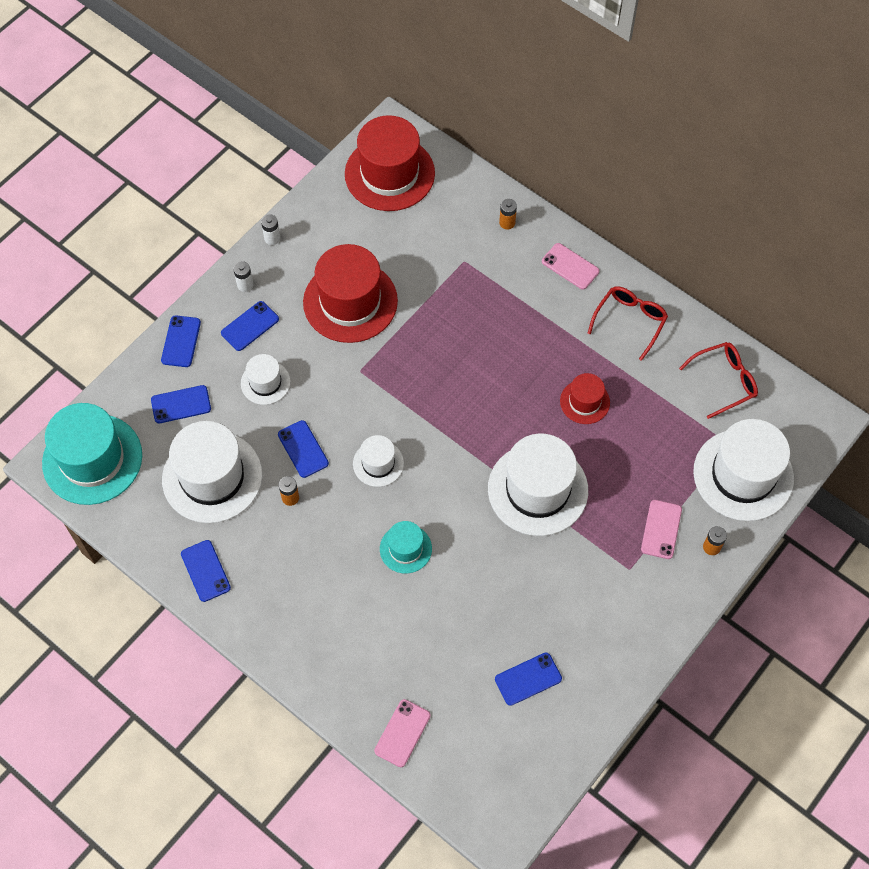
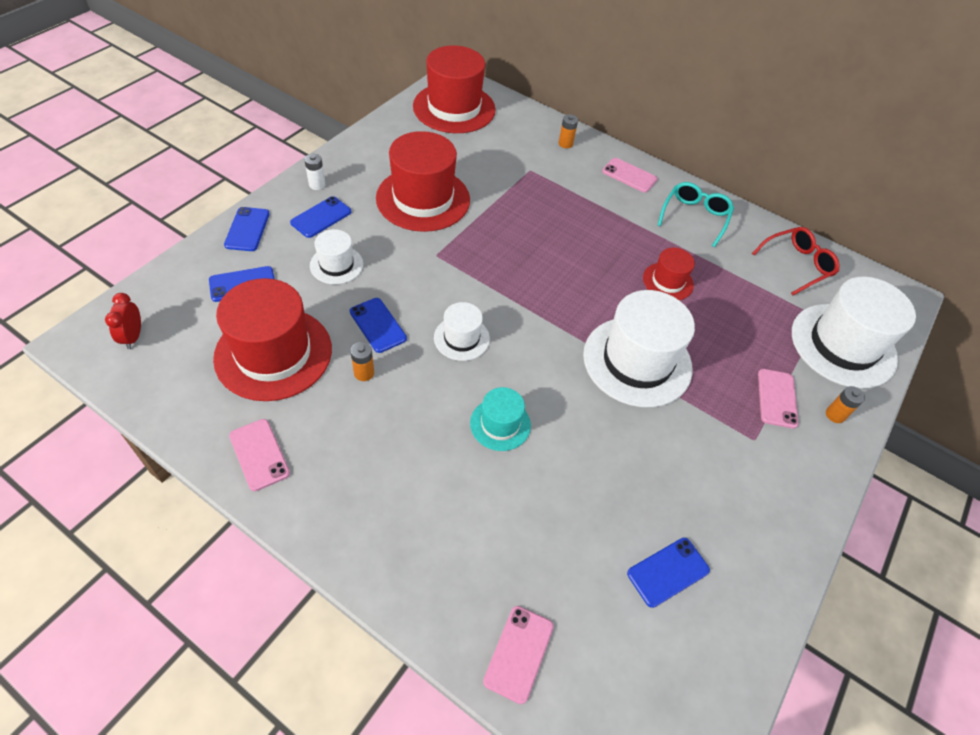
camera: 10 degrees left, 10 degrees down
turquoise hat [42,403,142,505] -> red clock [105,293,141,349]
white hat [162,421,262,523] -> red hat [213,278,332,401]
blue phone [181,540,231,602] -> pink phone [229,419,290,491]
white battery [261,214,280,245] -> none
red glasses [588,286,668,361] -> turquoise glasses [658,182,734,247]

